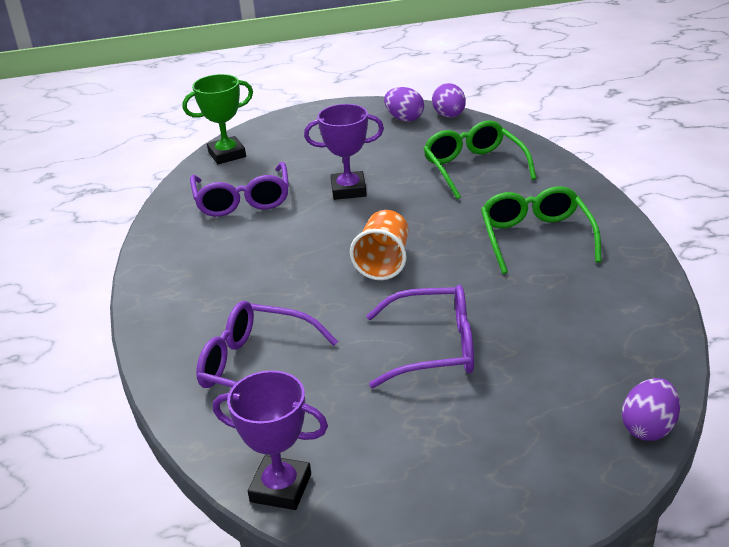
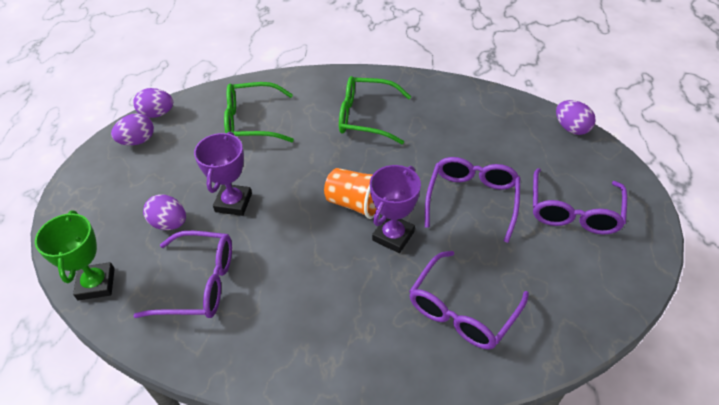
camera: 75 degrees left, 15 degrees up
purple trophy [213,370,328,510] -> purple trophy moved to [370,165,421,253]
none -> purple egg [143,194,186,230]
none -> purple glasses [533,168,627,234]

